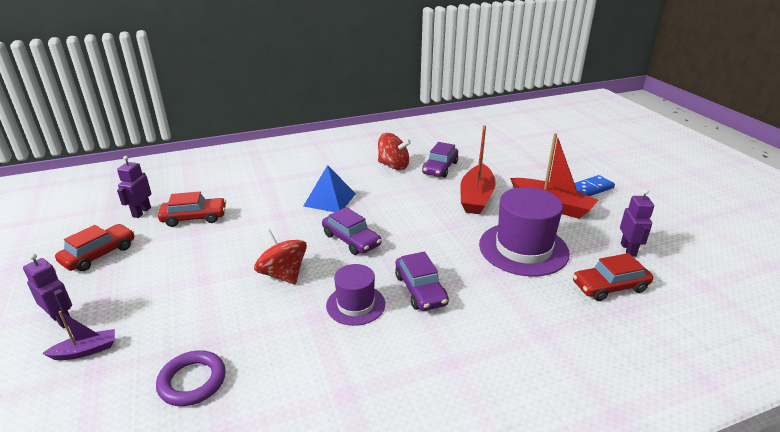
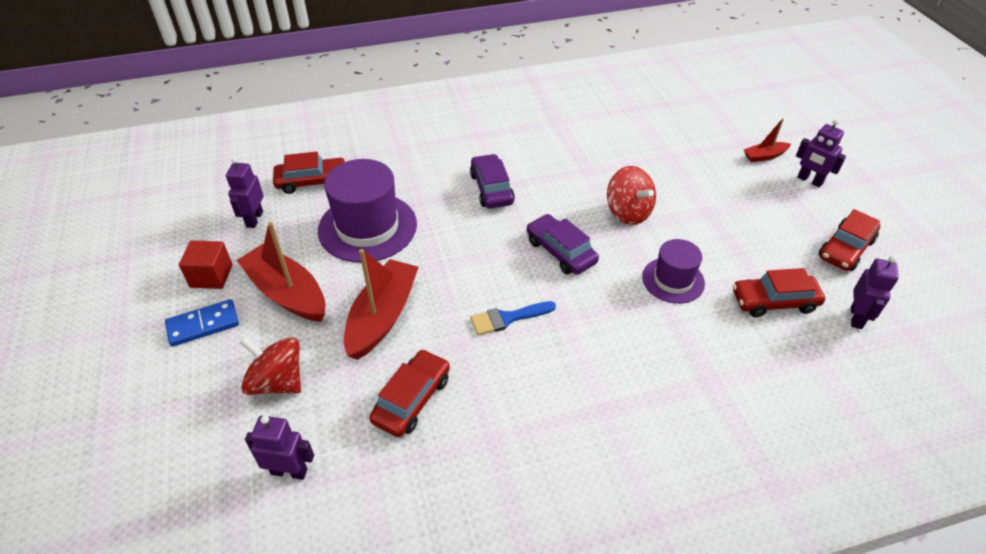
camera: 175 degrees left, 15 degrees up
purple boat [42,311,115,360] -> red boat [744,118,791,162]
purple ring [156,350,226,406] -> none
blue pyramid [304,165,356,212] -> none
purple hat [326,264,385,326] -> purple hat moved to [642,239,705,304]
red spinning top [378,133,411,170] -> red spinning top moved to [239,336,301,395]
purple car [422,142,458,178] -> red car [369,349,450,437]
none -> red cube [179,240,233,289]
none -> purple robot [245,415,314,480]
none -> blue brush [470,301,556,336]

